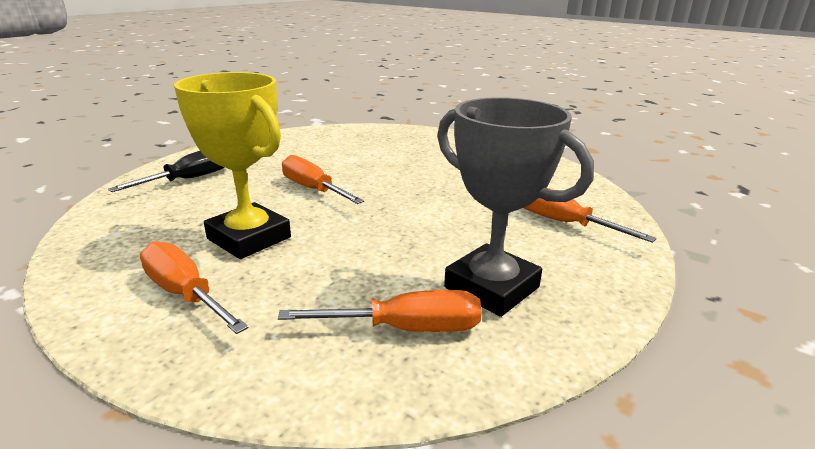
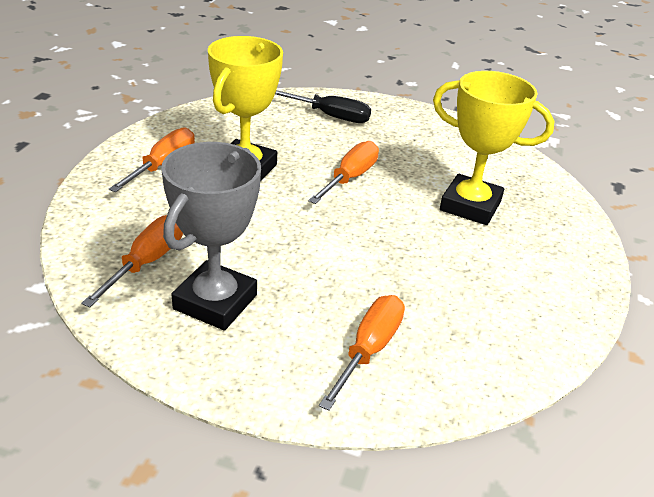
camera: 70 degrees right, 10 degrees up
orange screwdriver [278,290,482,332] -> orange screwdriver turned 135 degrees counterclockwise [81,215,183,307]
none -> yellow trophy [433,71,554,225]

